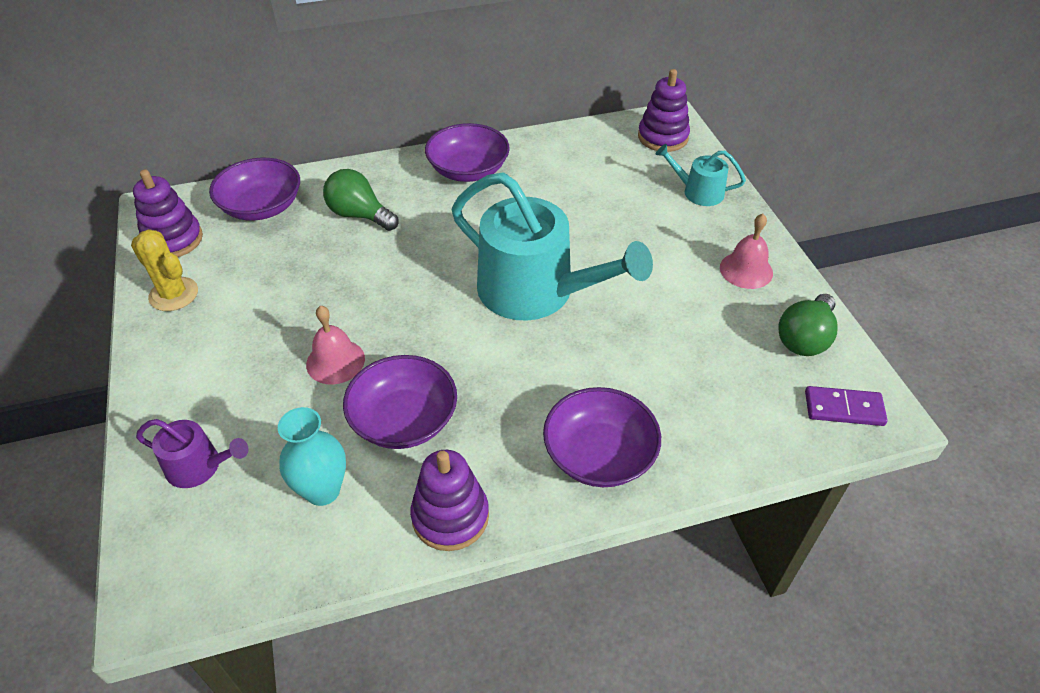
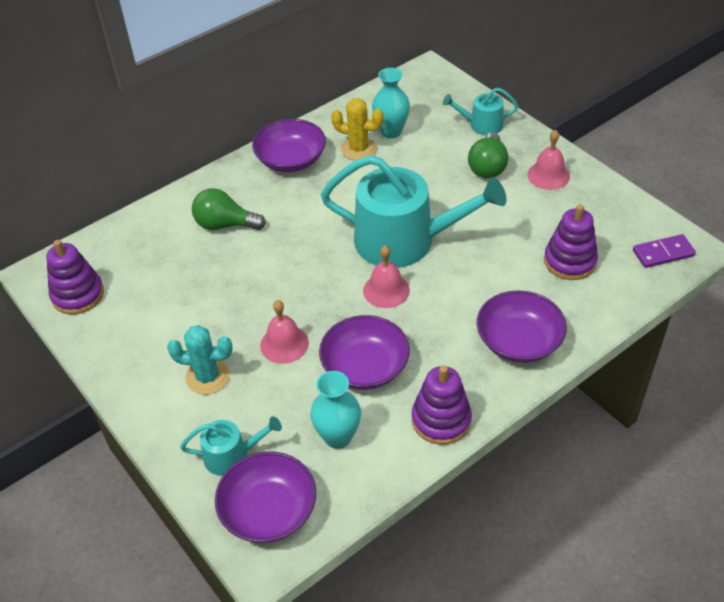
camera: 20 degrees left, 0 degrees up
yellow cactus [131,229,198,311] -> yellow cactus moved to [331,98,383,160]
purple watering can [136,419,248,488] -> turquoise watering can [180,416,282,476]
purple bowl [209,158,300,221] -> purple bowl moved to [215,452,316,543]
purple stacking toy [638,69,690,152] -> purple stacking toy moved to [544,204,598,280]
green light bulb [779,294,838,356] -> green light bulb moved to [468,132,508,178]
none -> turquoise cactus [167,325,233,395]
none -> pink bell [363,245,410,308]
none -> turquoise vase [372,68,410,138]

